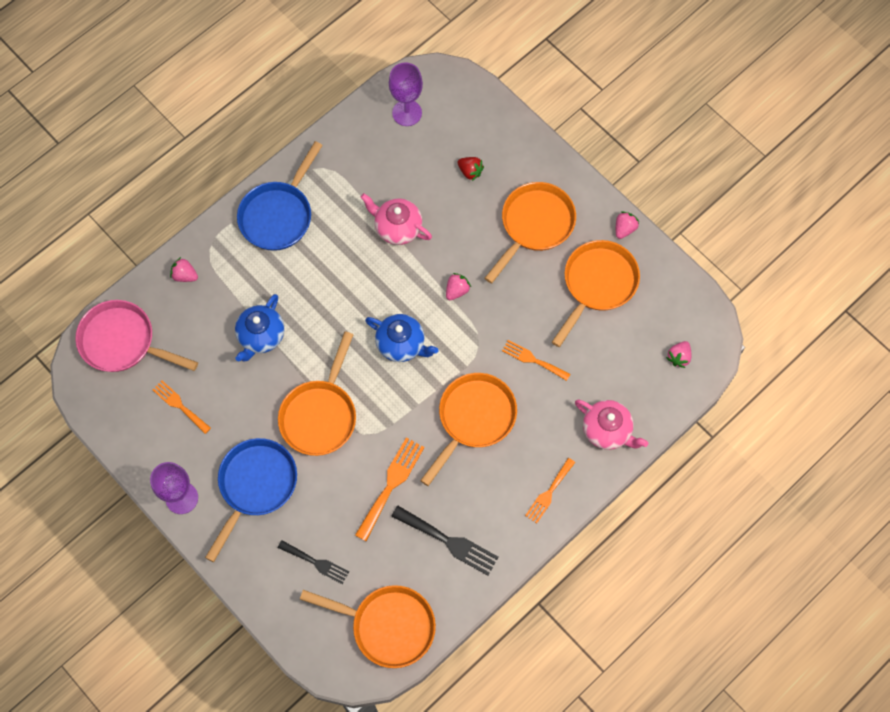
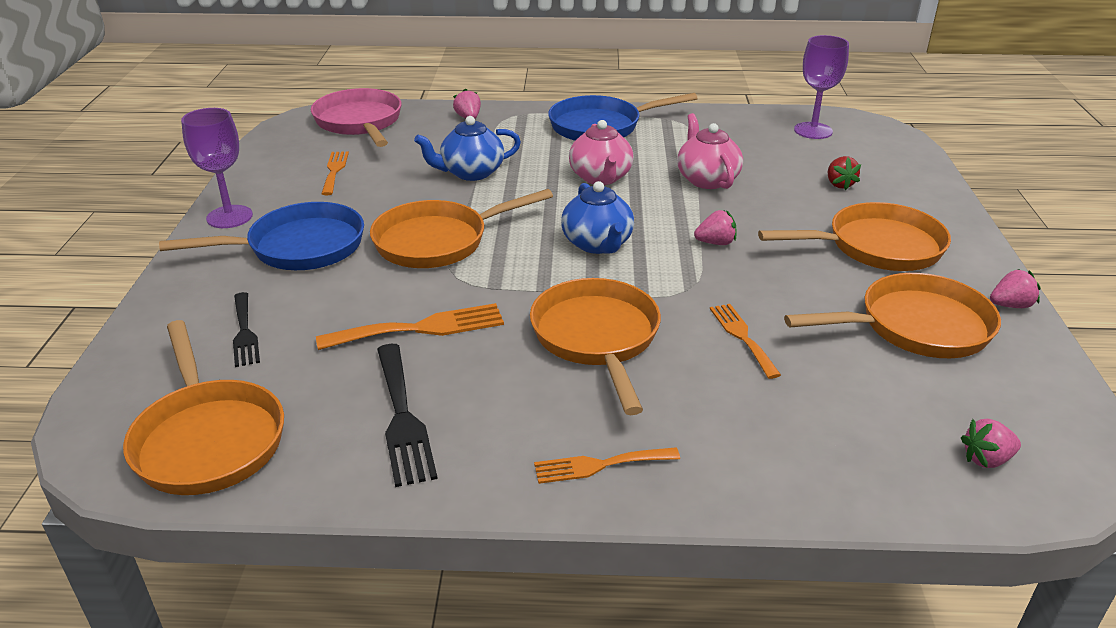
camera: 45 degrees right, 35 degrees down
orange pan [420,373,517,486] -> orange pan turned 90 degrees counterclockwise [530,278,661,415]
pink teapot [575,400,648,450] -> pink teapot moved to [569,120,634,185]

